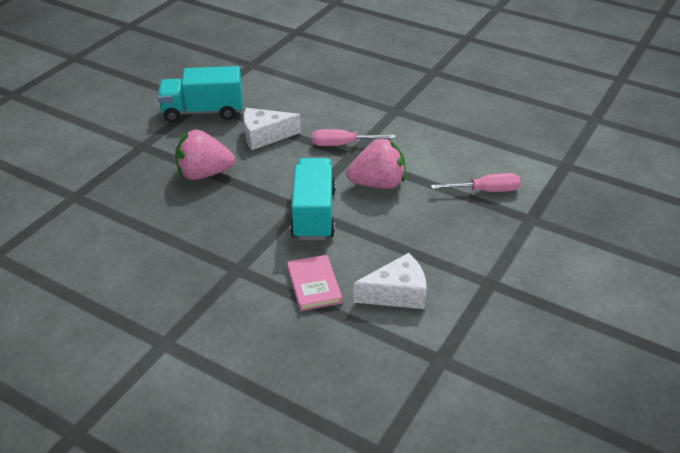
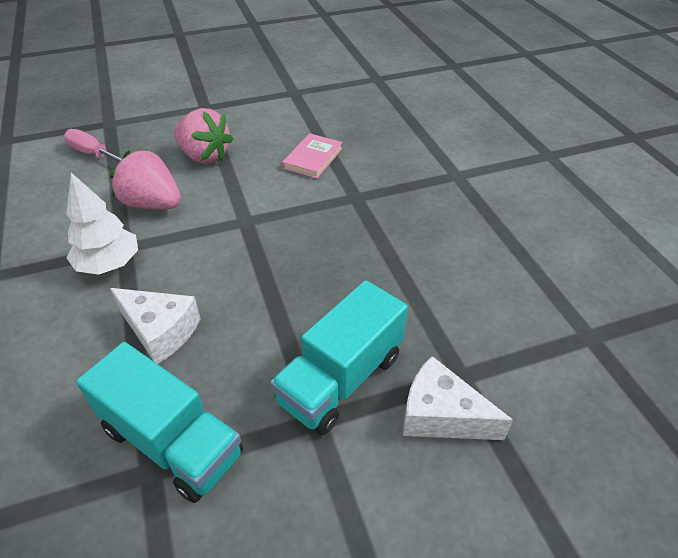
camera: 140 degrees left, 5 degrees up
pink strawberry [175,130,235,180] -> pink strawberry moved to [174,108,233,164]
turquoise truck [290,158,336,240] -> turquoise truck moved to [270,280,408,435]
pink screwdriver [312,129,395,146] -> white tree [66,173,138,275]
white cheese [353,253,427,309] -> white cheese moved to [403,356,513,440]

